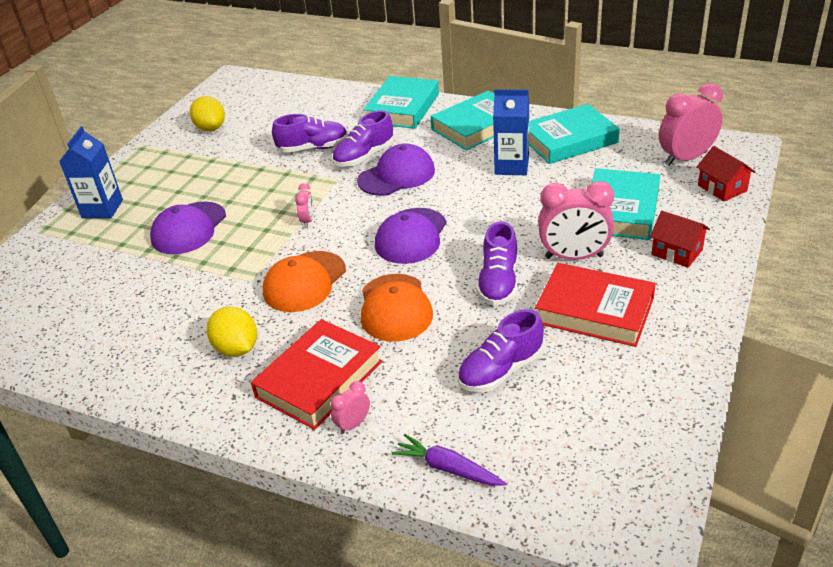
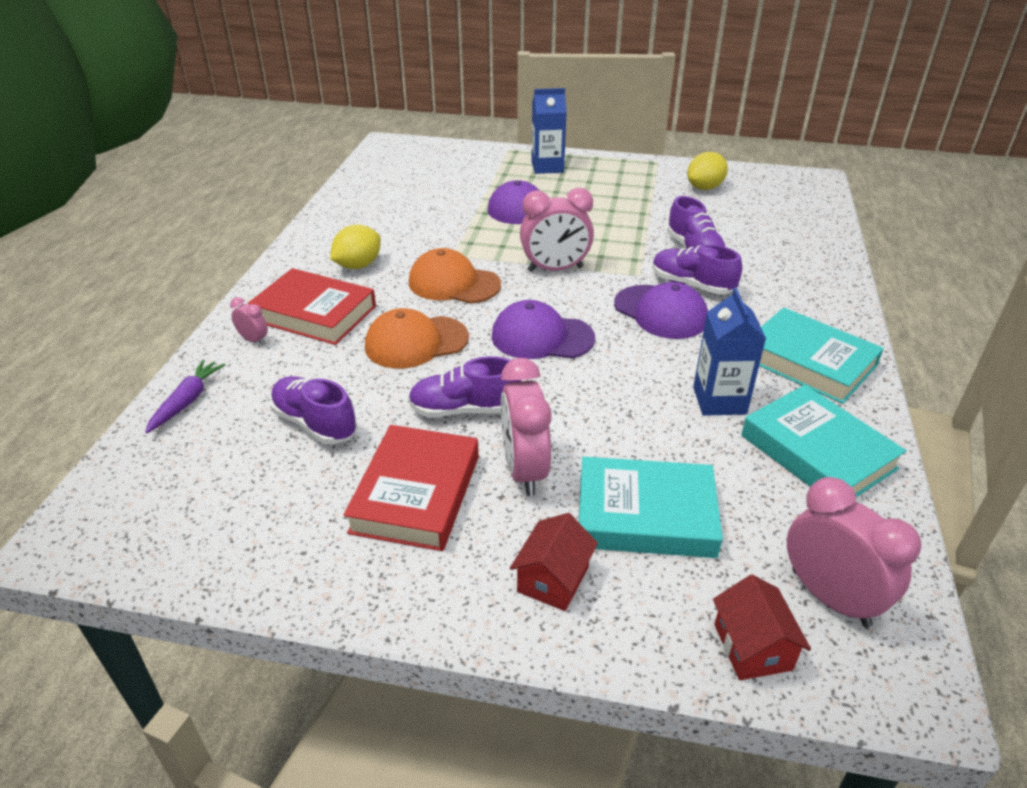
camera: 75 degrees right, 0 degrees up
pink clock [295,183,314,227] -> pink clock [520,188,594,272], size x2.09
turquoise book [363,76,439,129] -> none
red house [696,146,755,202] -> red house turned 60 degrees counterclockwise [713,575,811,680]

